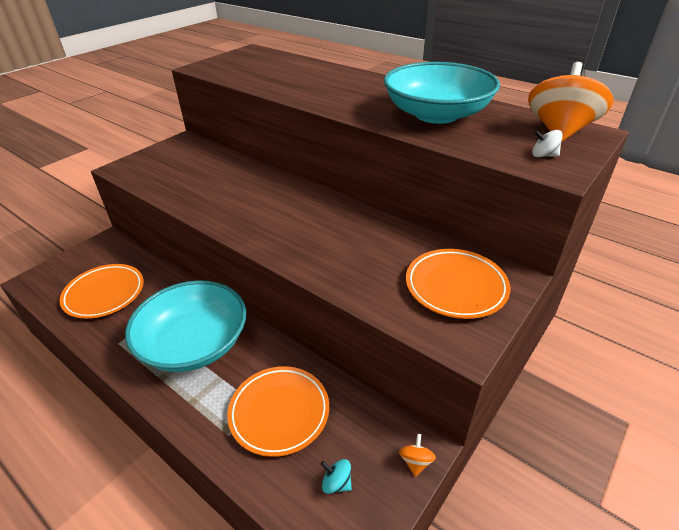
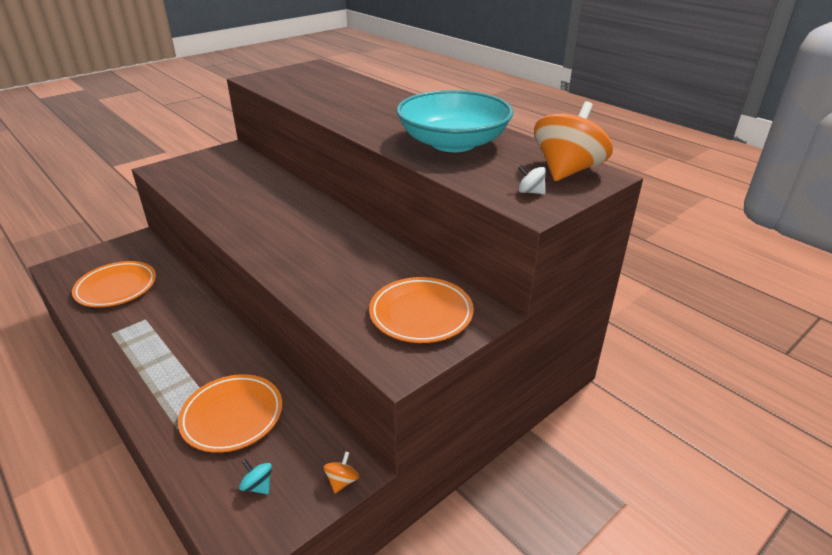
camera: 10 degrees right, 5 degrees down
turquoise bowl [125,280,246,372] -> none

